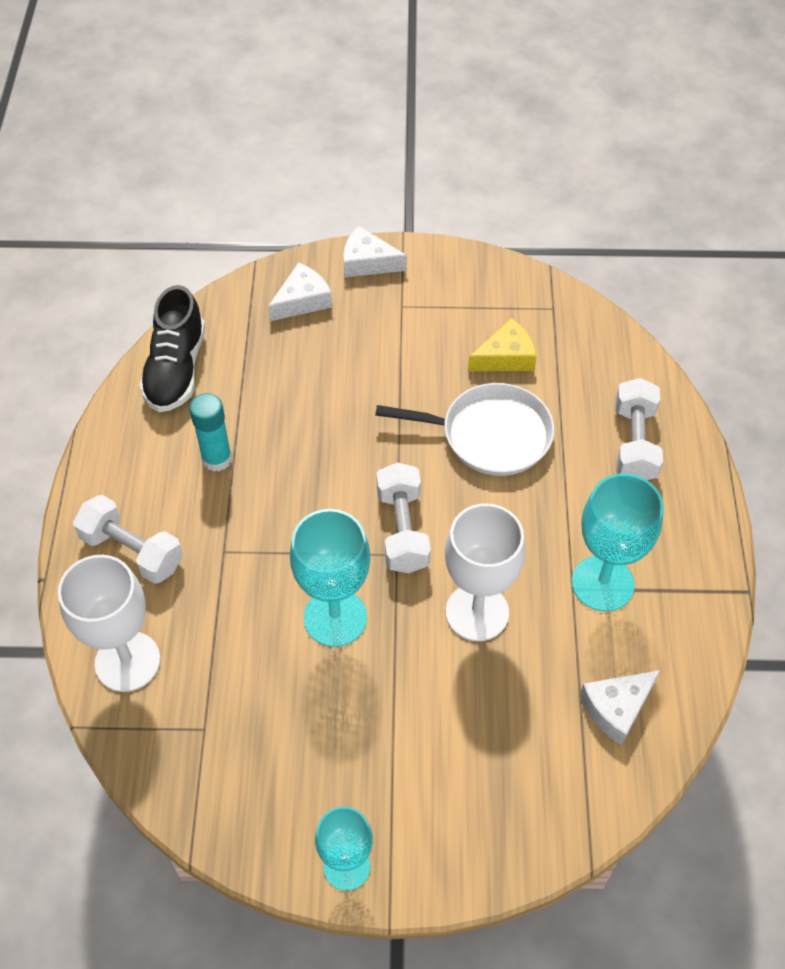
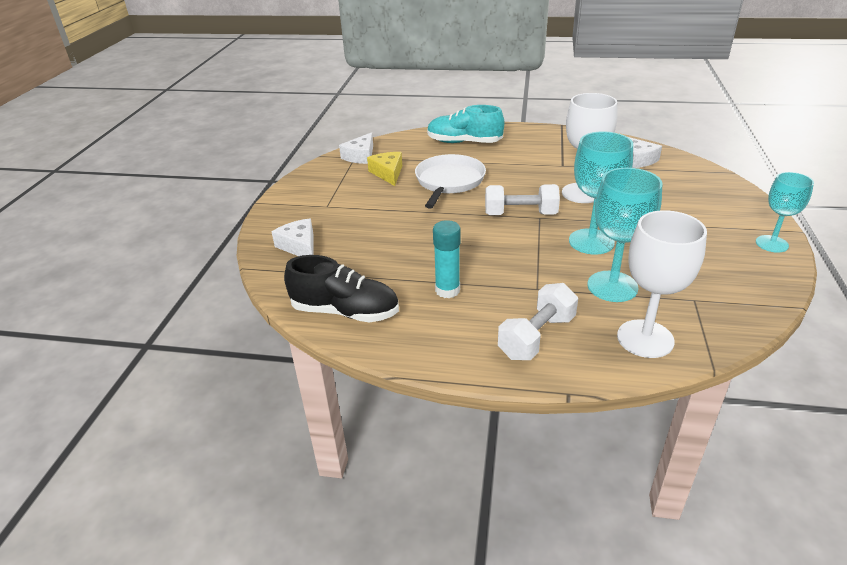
camera: 80 degrees left, 20 degrees down
white cheese [343,226,407,277] -> white cheese moved to [339,132,373,164]
turquoise goblet [572,473,664,612] -> turquoise goblet moved to [587,168,663,302]
white dumbbell [615,378,663,480] -> turquoise shoe [427,105,504,143]

